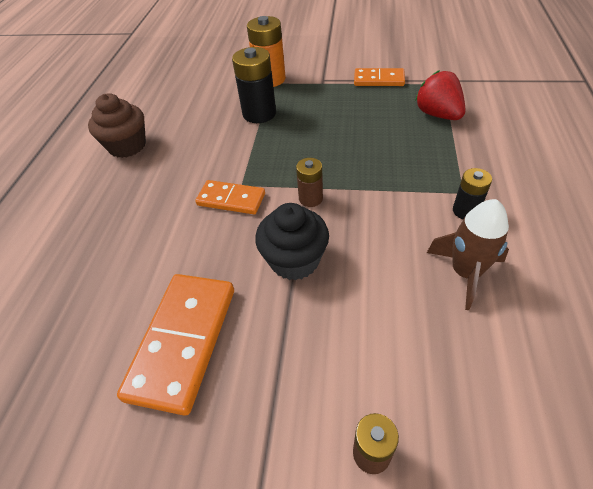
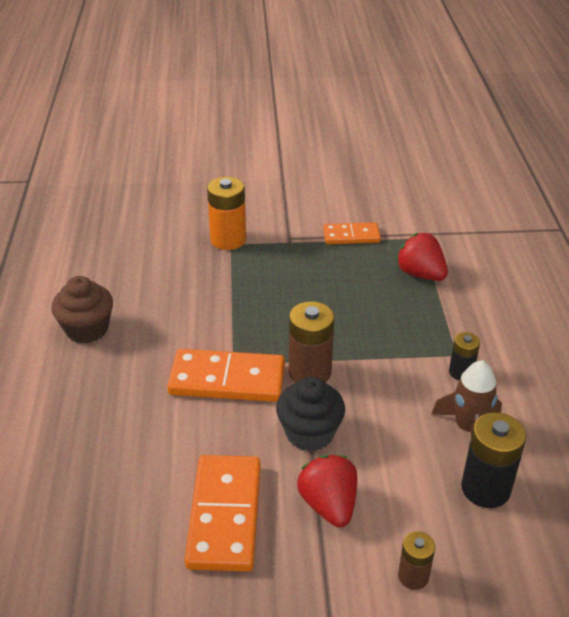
camera: 15 degrees left, 10 degrees down
orange domino [195,180,265,214] -> orange domino [167,349,285,402], size x1.67
black battery [232,47,276,123] -> black battery moved to [461,412,526,508]
brown battery [296,158,323,207] -> brown battery [289,301,335,383], size x1.73
none -> red strawberry [297,455,357,527]

